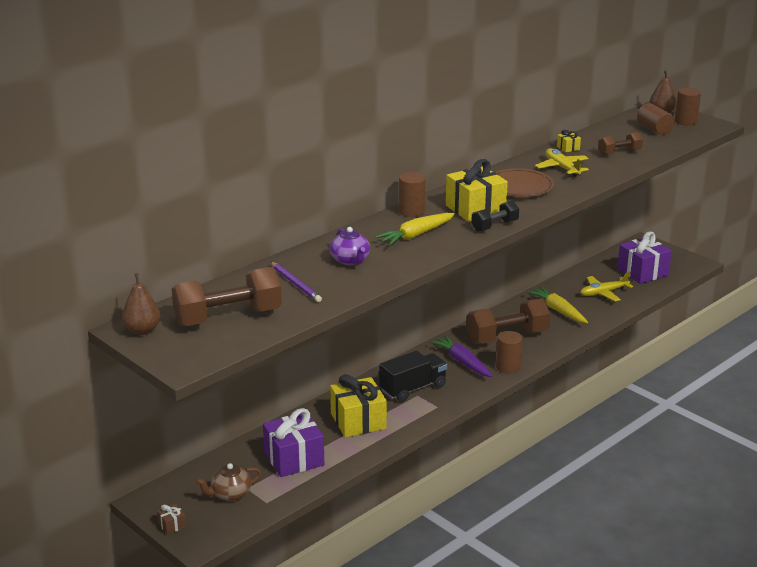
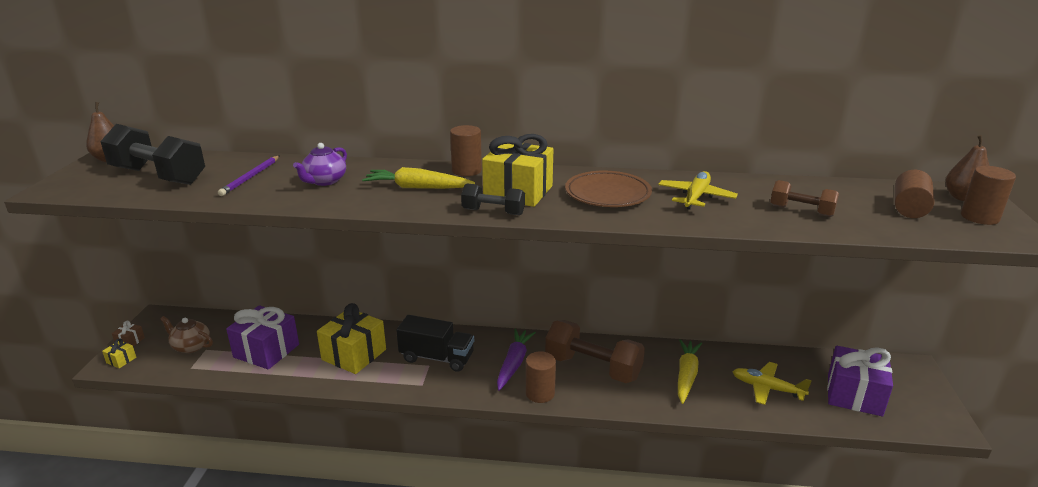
camera: 50 degrees right, 0 degrees up
brown dumbbell [172,267,282,327] -> black dumbbell [100,124,205,185]
yellow gift [557,130,581,152] -> yellow gift moved to [102,338,136,368]

